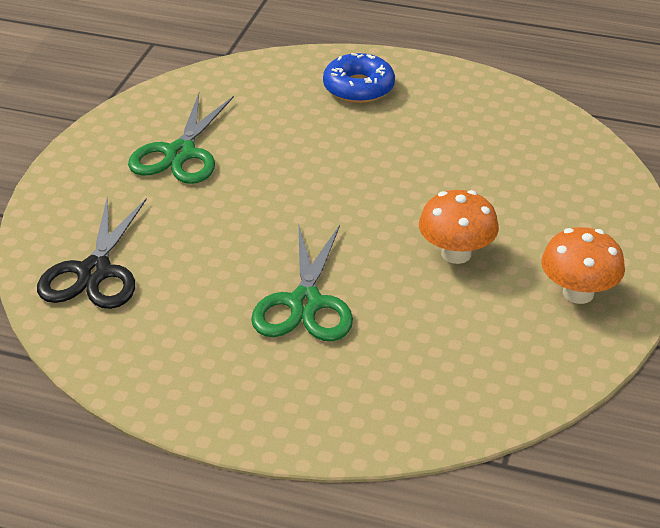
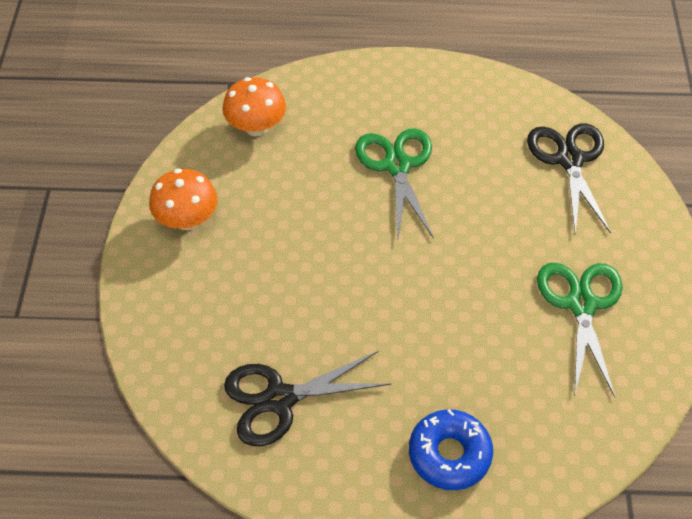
camera: 165 degrees right, 15 degrees up
orange mushroom [419,190,499,264] -> orange mushroom moved to [222,77,286,136]
none -> black scissors [224,351,392,446]

